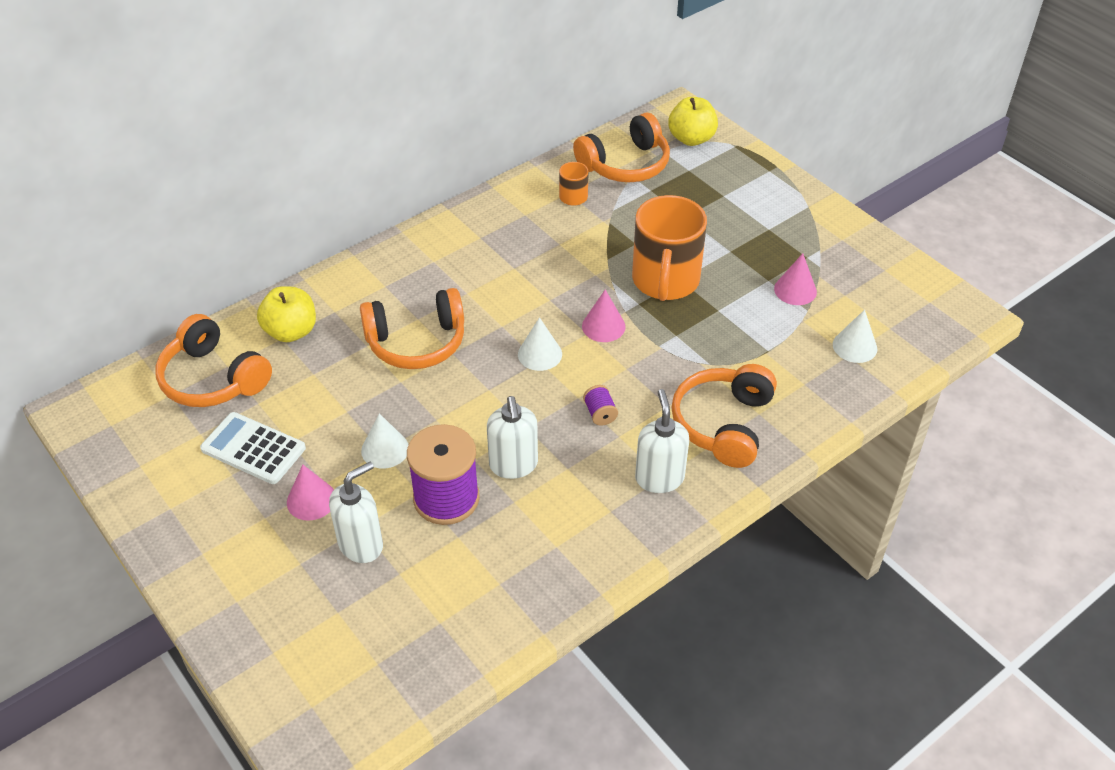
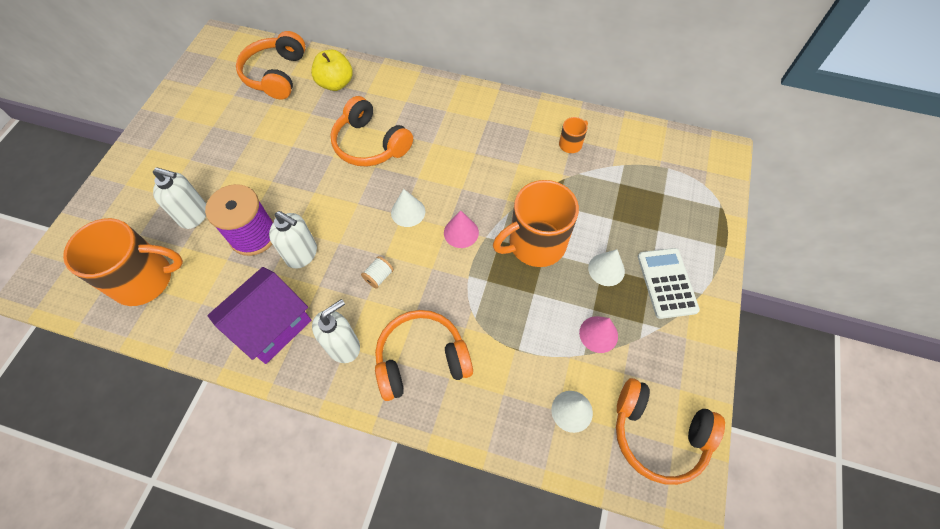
camera: 55 degrees right, 15 degrees up
white calculator [200,412,306,484] -> white calculator moved to [638,248,700,319]
pink cone [287,464,334,521] -> none
white cone [361,413,409,469] -> white cone moved to [588,249,625,286]
white soap dispenser [487,396,538,479] -> white soap dispenser turned 105 degrees counterclockwise [269,211,317,269]
orange headphones [573,112,670,182] -> orange headphones moved to [616,378,725,485]
purple spool [583,385,618,426] -> white spool [361,256,394,289]
yellow apple [668,97,718,146] -> none
none -> orange mug [63,218,183,306]
none -> purple house [207,267,311,364]

